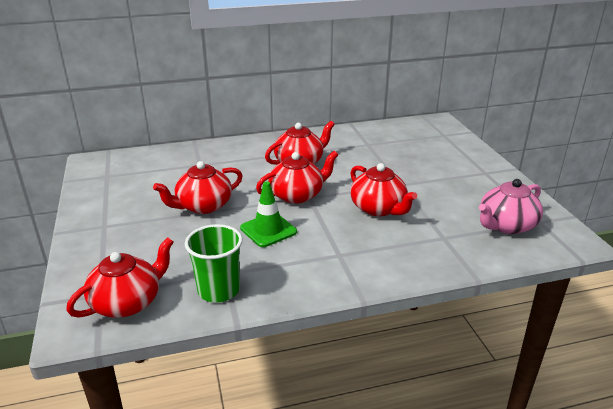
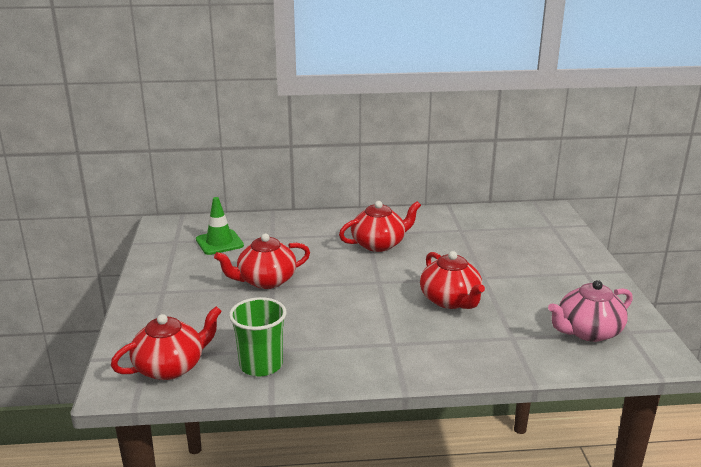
camera: 10 degrees right, 5 degrees down
green traffic cone [240,181,297,247] -> green traffic cone moved to [196,197,244,255]
red teapot [256,151,338,204] -> none

